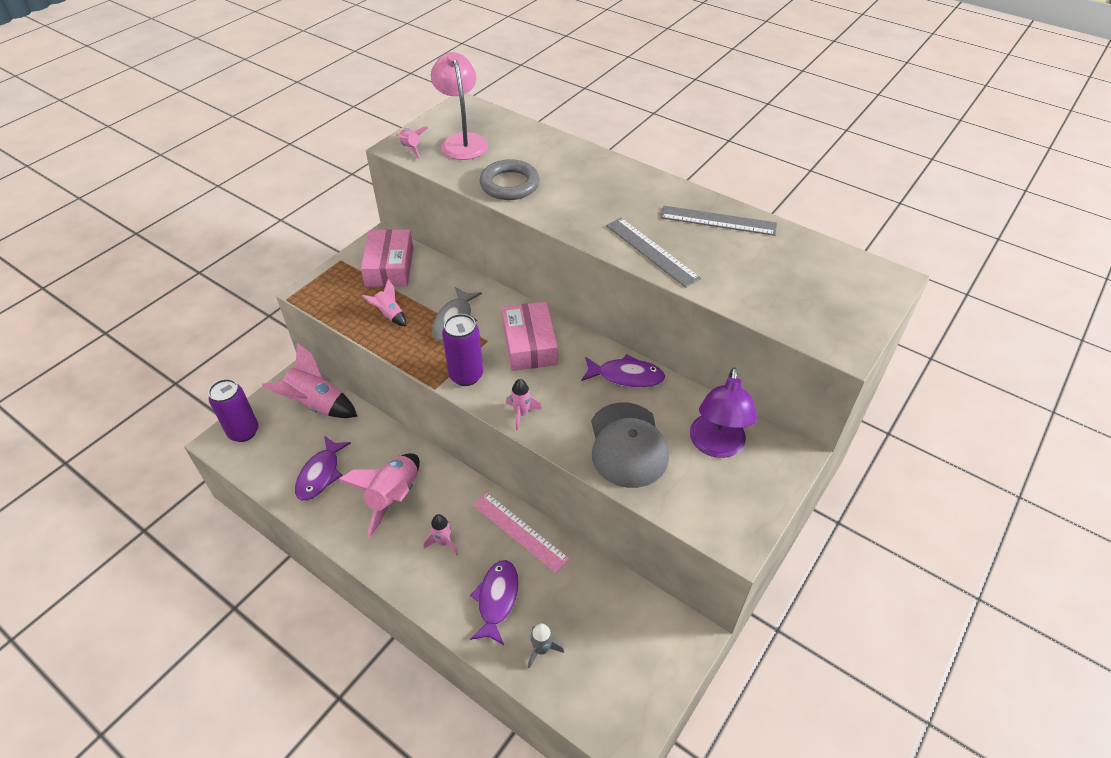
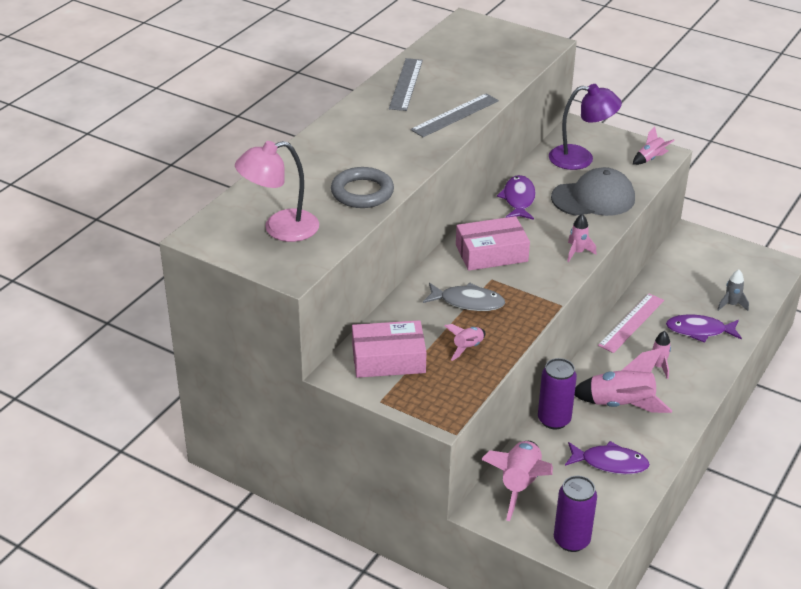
camera: 95 degrees left, 10 degrees down
pink rocket [396,127,428,159] -> pink rocket moved to [633,127,675,165]
purple can [442,314,483,386] -> purple can moved to [538,358,577,430]

